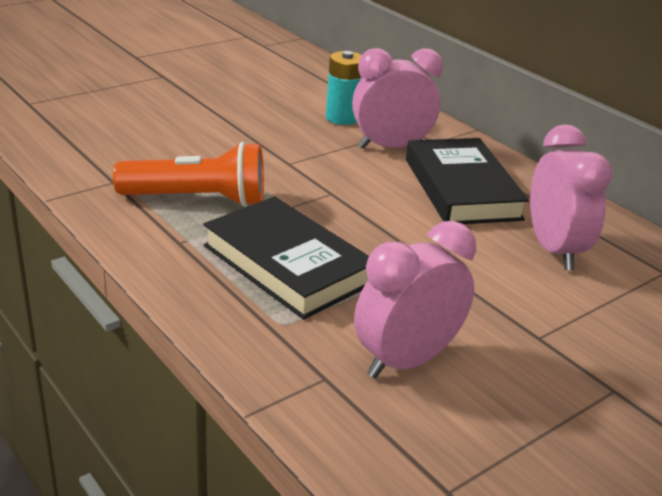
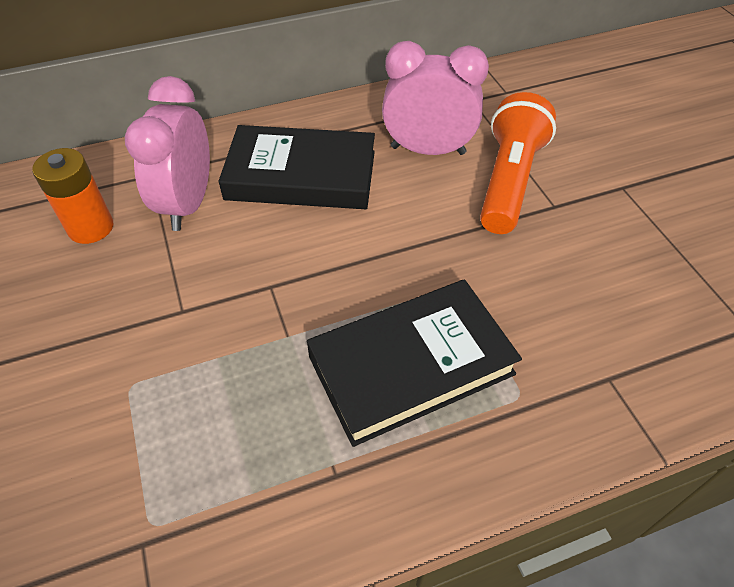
camera: 70 degrees left, 20 degrees up
orange flashlight [113,142,264,207] -> orange flashlight moved to [480,92,556,234]
turquoise battery [326,51,362,125] -> orange battery [32,148,113,244]
pink clock [354,221,476,379] -> none

